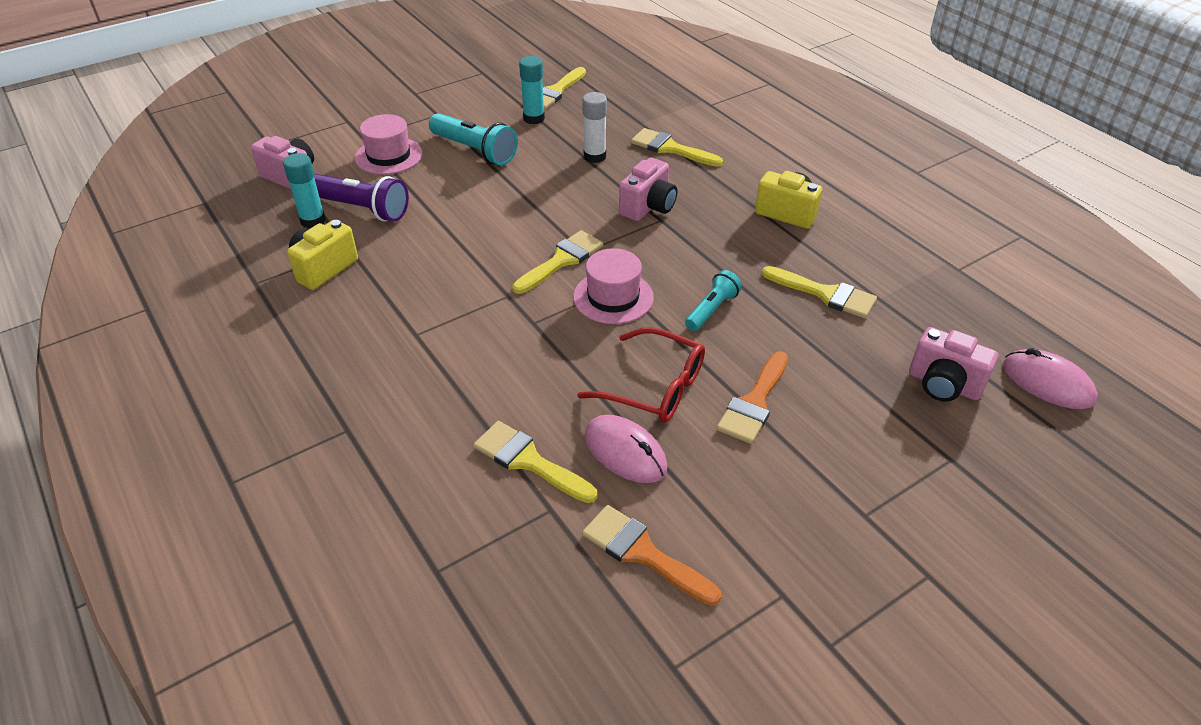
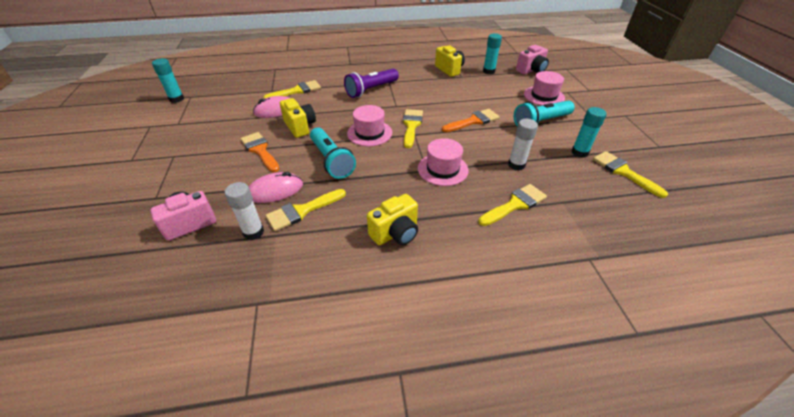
camera: 115 degrees right, 0 degrees up
purple flashlight [314,174,409,222] -> purple flashlight moved to [344,68,399,98]
yellow brush [512,230,603,294] -> yellow brush turned 150 degrees counterclockwise [403,109,423,148]
red glasses [577,327,705,423] -> yellow camera [280,98,316,138]
orange brush [582,505,721,606] -> orange brush moved to [442,109,500,132]
pink camera [619,158,677,221] -> pink hat [418,138,468,186]
turquoise flashlight [685,270,742,331] -> turquoise flashlight [310,127,356,179], size x1.64
pink mouse [1003,348,1098,409] -> pink mouse moved to [249,172,303,203]
none -> turquoise glue stick [152,58,184,103]
none -> white glue stick [225,182,264,240]

